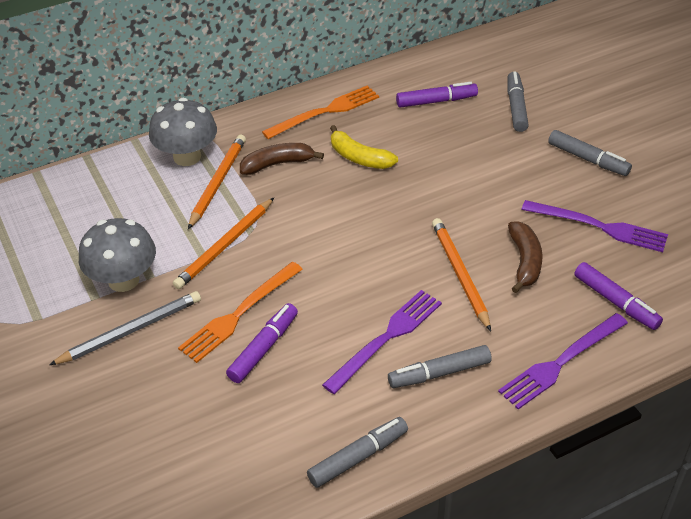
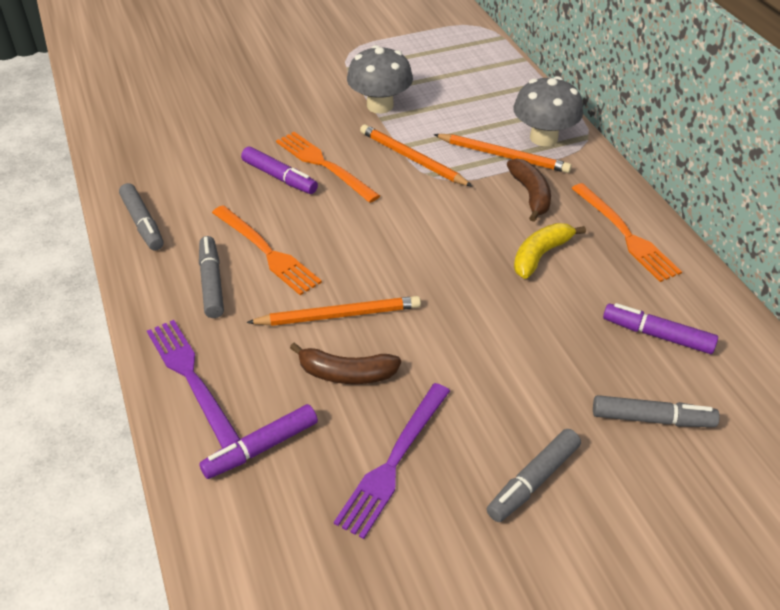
camera: 95 degrees right, 0 degrees up
grey pencil [49,291,201,365] -> none
purple fork [322,290,442,394] -> orange fork [212,205,322,296]
purple marker [396,82,478,108] -> purple marker turned 120 degrees clockwise [603,303,718,354]

